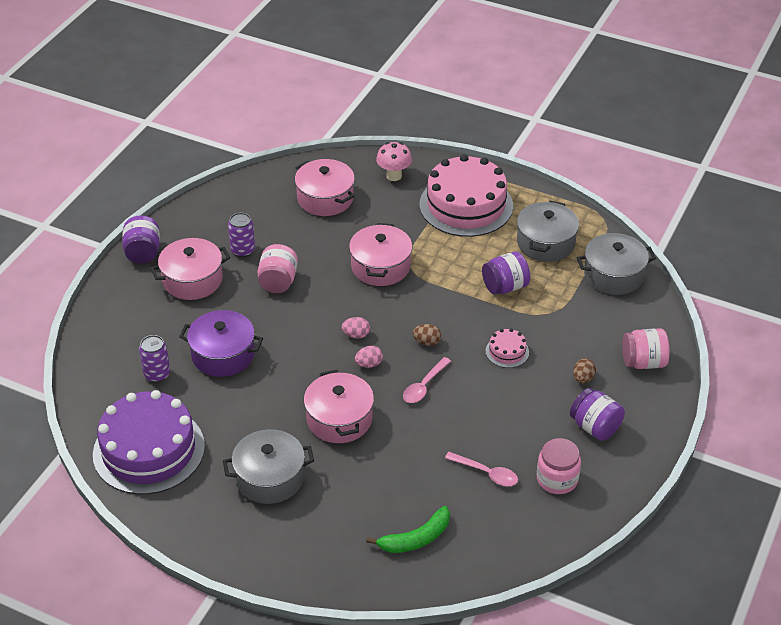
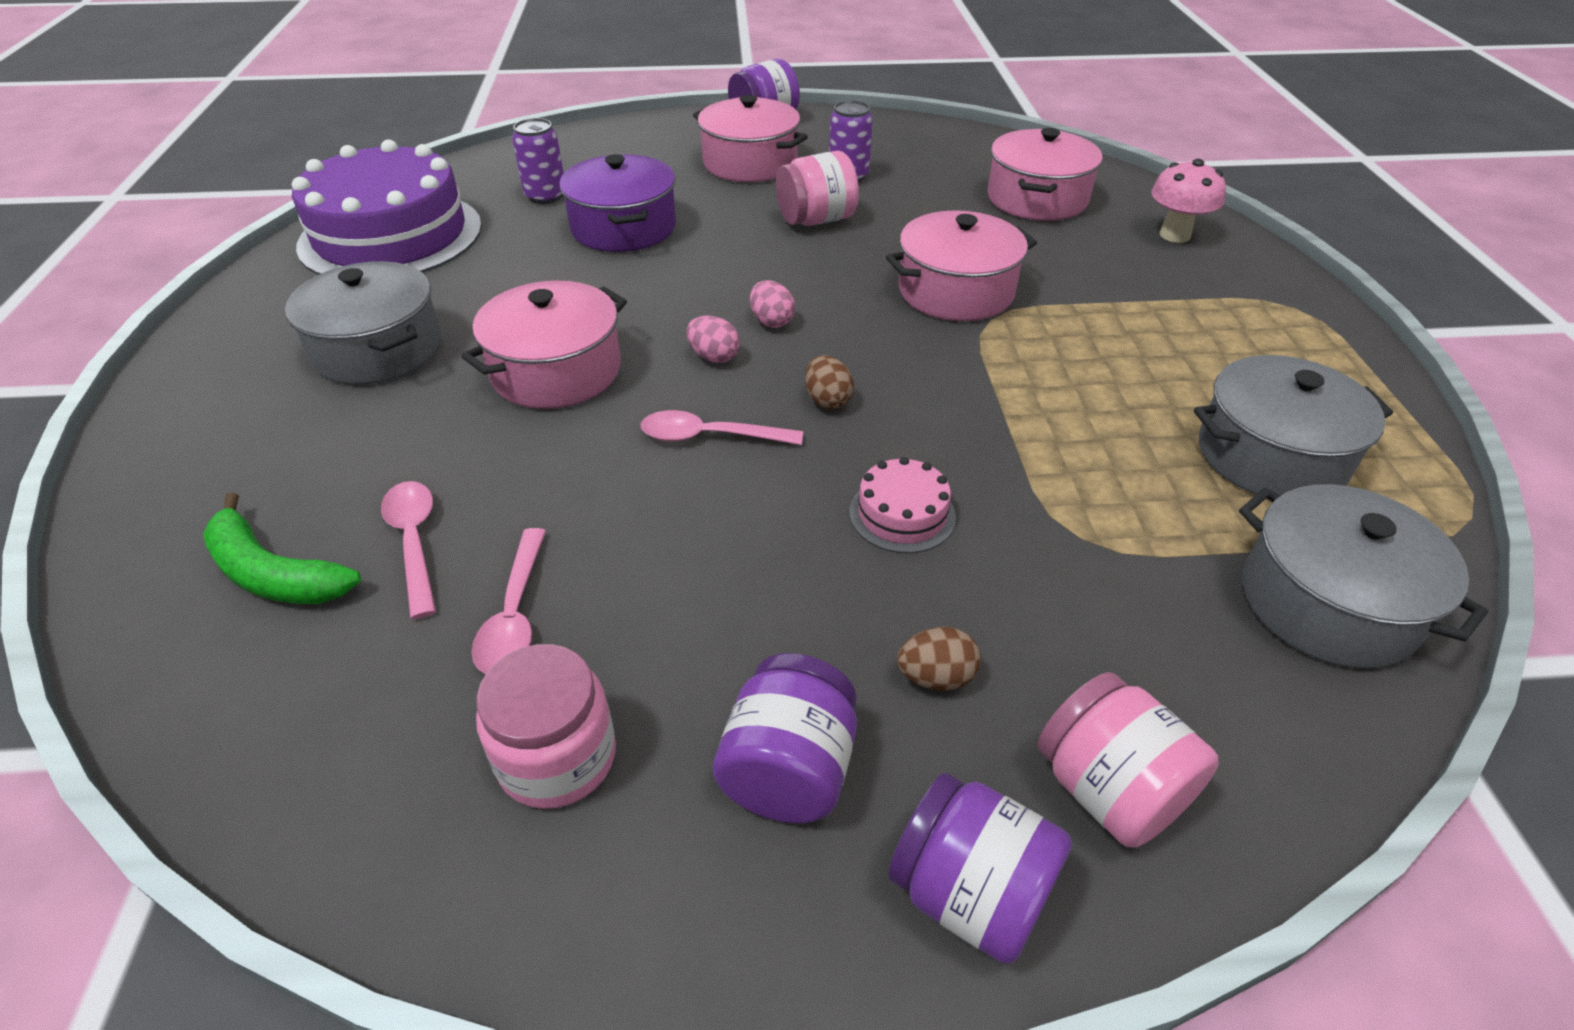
camera: 60 degrees right, 0 degrees up
pink cake [420,154,513,237] -> none
purple jar [482,251,530,295] -> purple jar moved to [888,773,1072,964]
none -> pink spoon [381,481,436,619]

